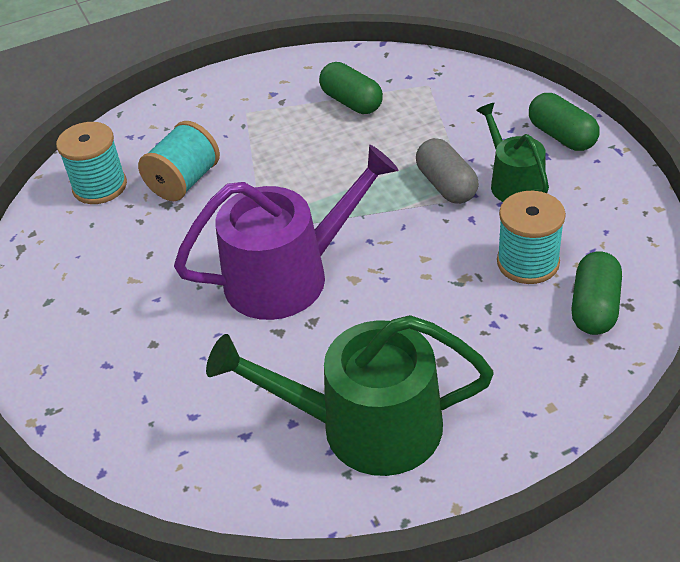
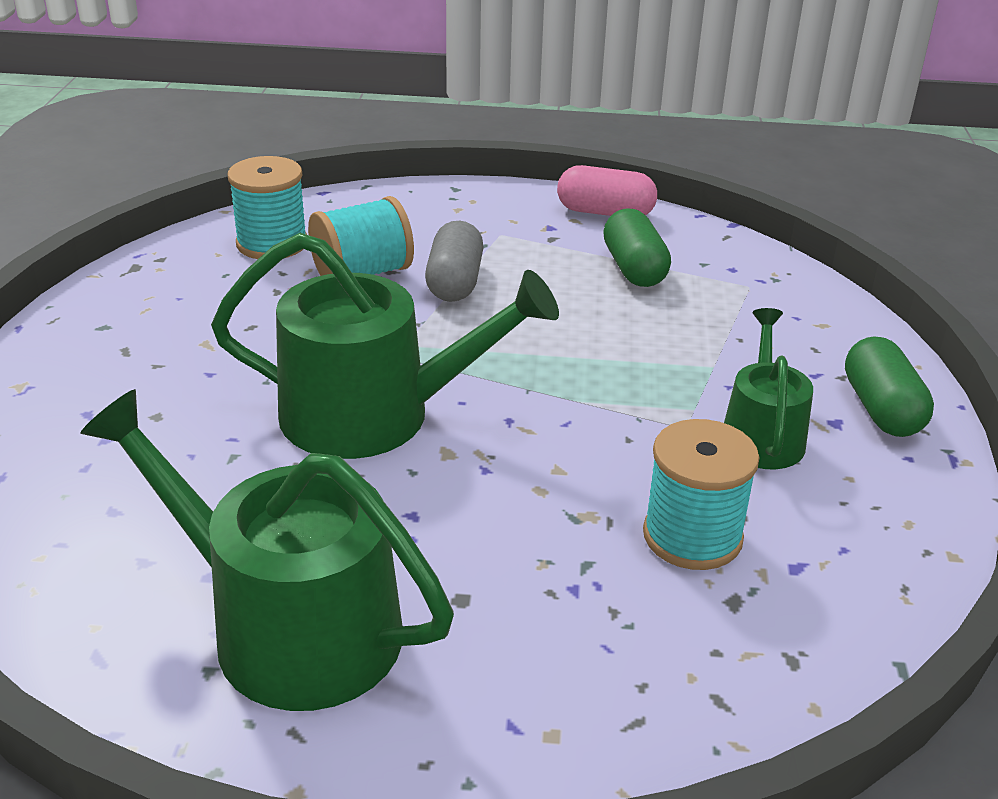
camera: 25 degrees right, 10 degrees down
purple watering can [174,145,399,320] -> green watering can [211,233,559,459]
grey capsule [416,138,479,204] -> grey capsule moved to [425,221,484,302]
green capsule [571,251,622,335] -> none
none -> pink capsule [557,165,657,216]

